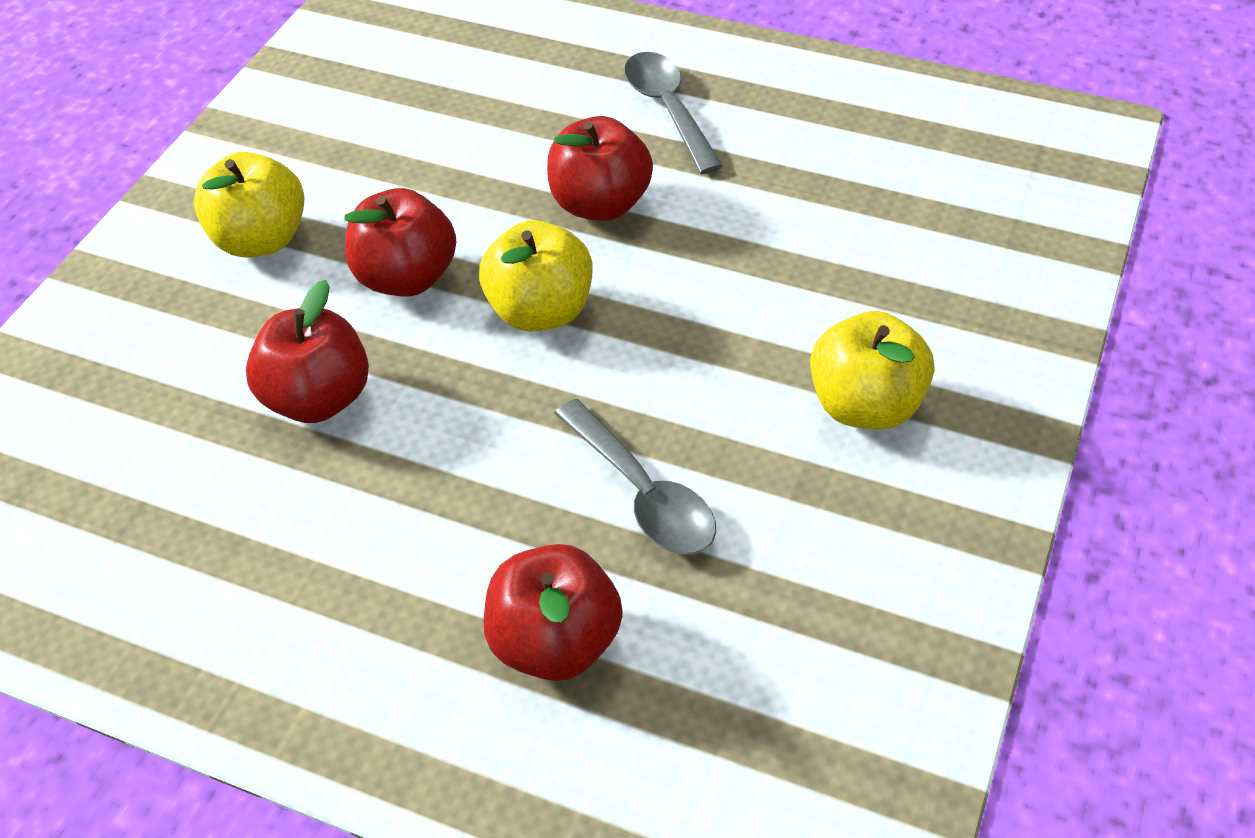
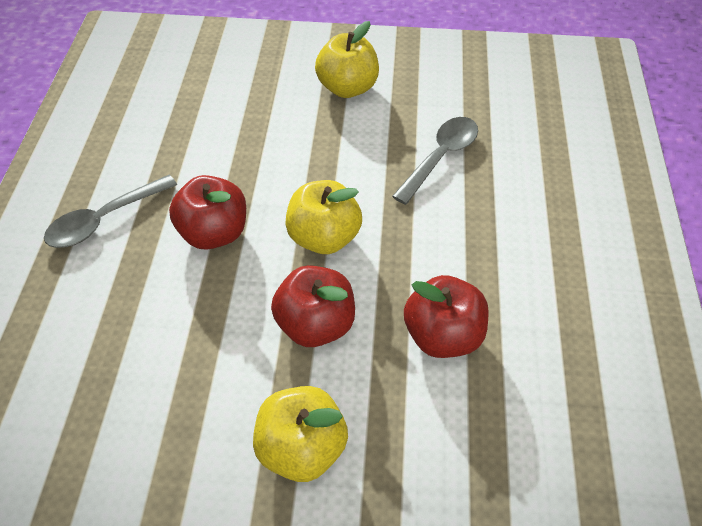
camera: 110 degrees left, 5 degrees up
red apple [484,544,623,681] -> none

